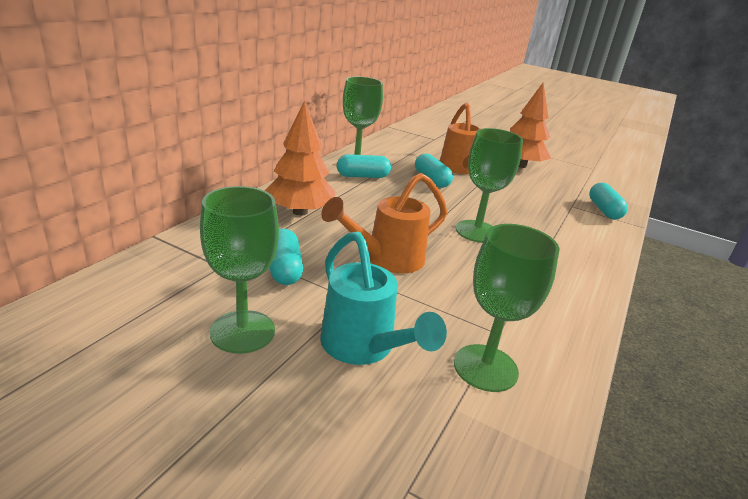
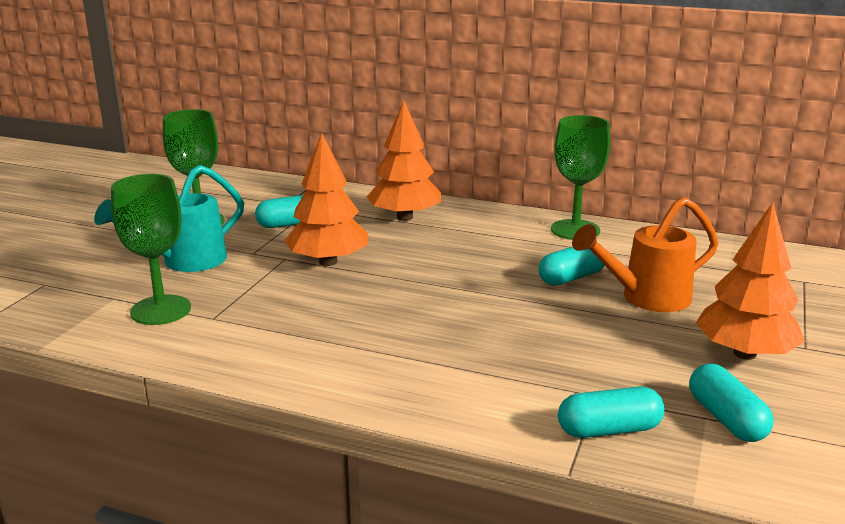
camera: 85 degrees right, 5 degrees down
orange watering can [321,173,447,274] -> orange tree [284,133,368,266]
turquoise capsule [337,154,391,178] -> turquoise capsule moved to [689,364,774,442]
green goblet [455,128,523,243] -> none

